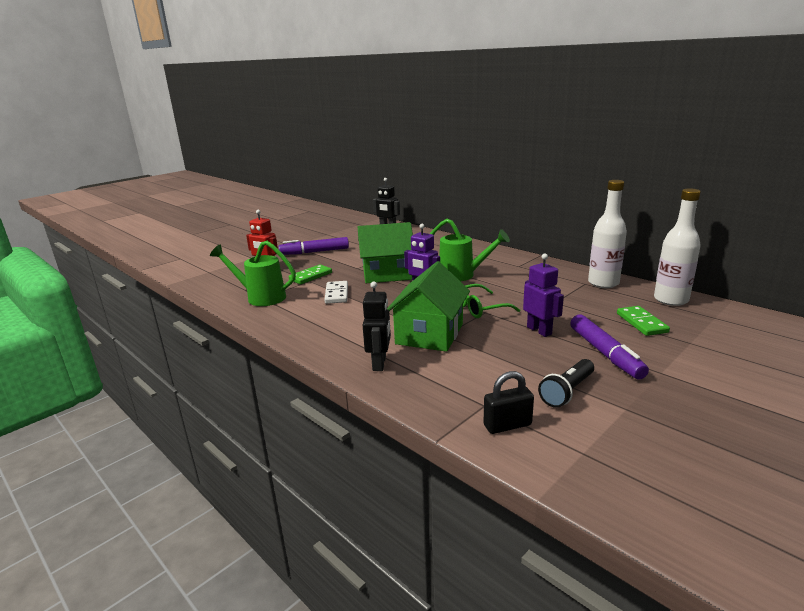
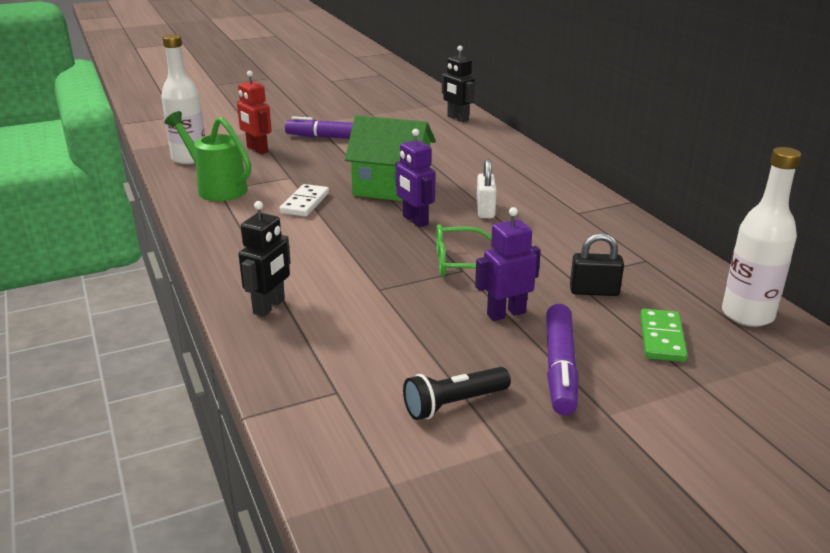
camera: 20 degrees right, 5 degrees up
green domino [289,264,332,284] -> none
green house [387,261,470,352] -> none
green watering can [430,219,510,281] -> white padlock [477,159,497,218]
black padlock [484,371,534,434] -> black padlock moved to [570,233,624,296]
purple robot [523,254,564,337] -> purple robot turned 105 degrees counterclockwise [475,207,541,321]
white bottle [588,180,627,288] -> white bottle moved to [161,34,205,164]

